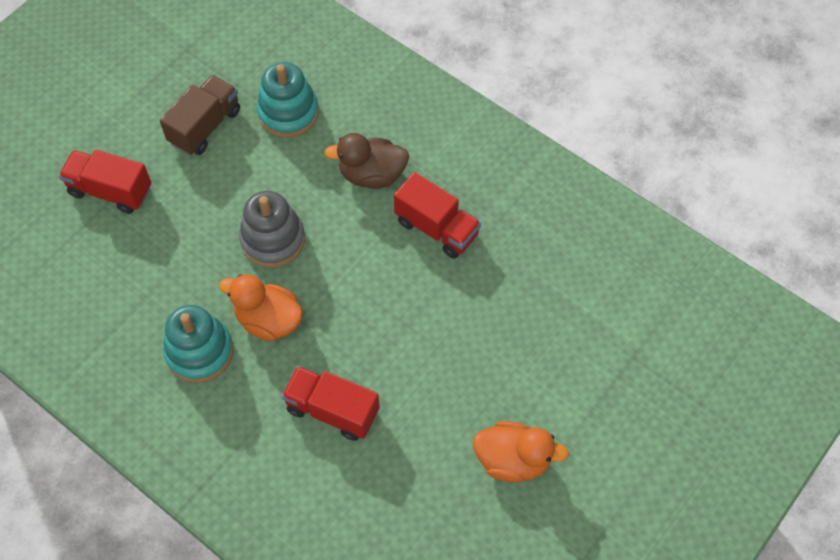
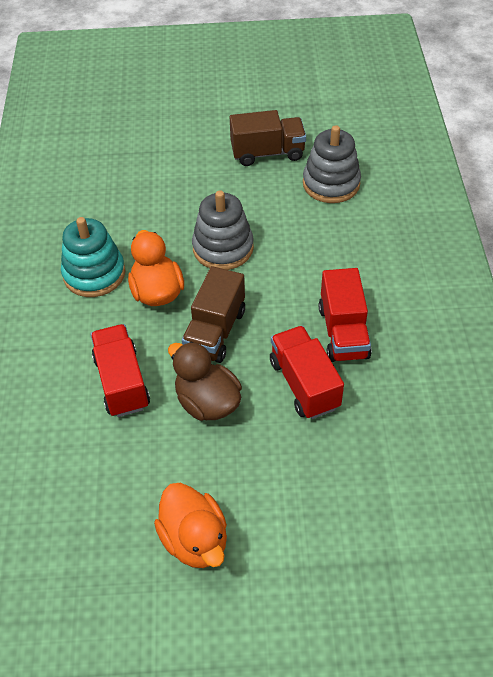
camera: 50 degrees right, 10 degrees down
red truck [59,150,151,214] -> red truck moved to [270,326,344,419]
turquoise stacking toy [257,62,319,138] -> grey stacking toy [303,125,361,203]
brown duck [324,133,409,189] -> brown duck moved to [168,342,242,421]
none -> brown truck [182,266,245,363]

